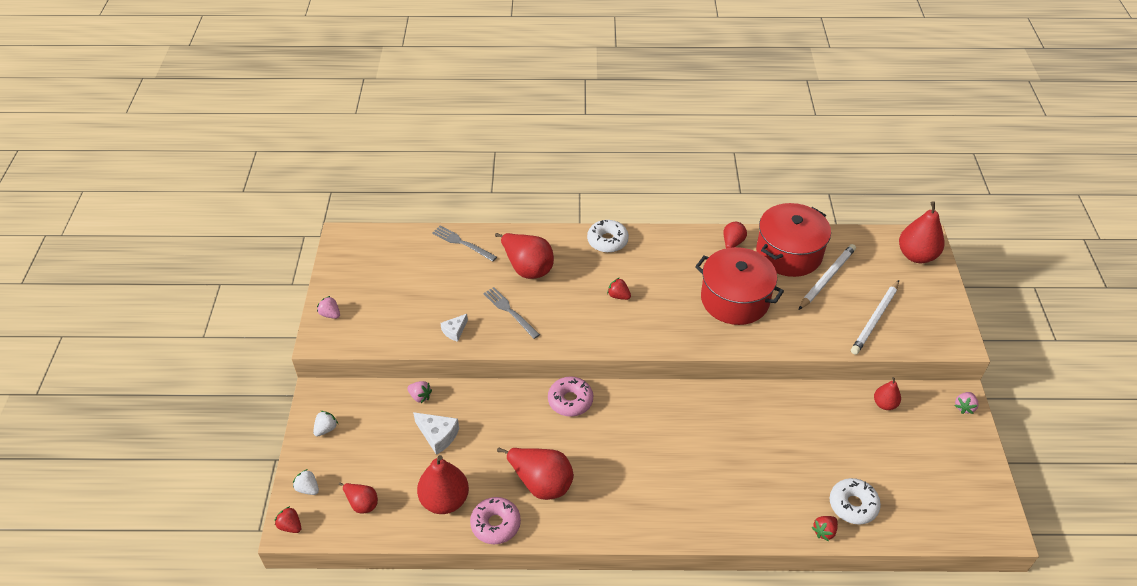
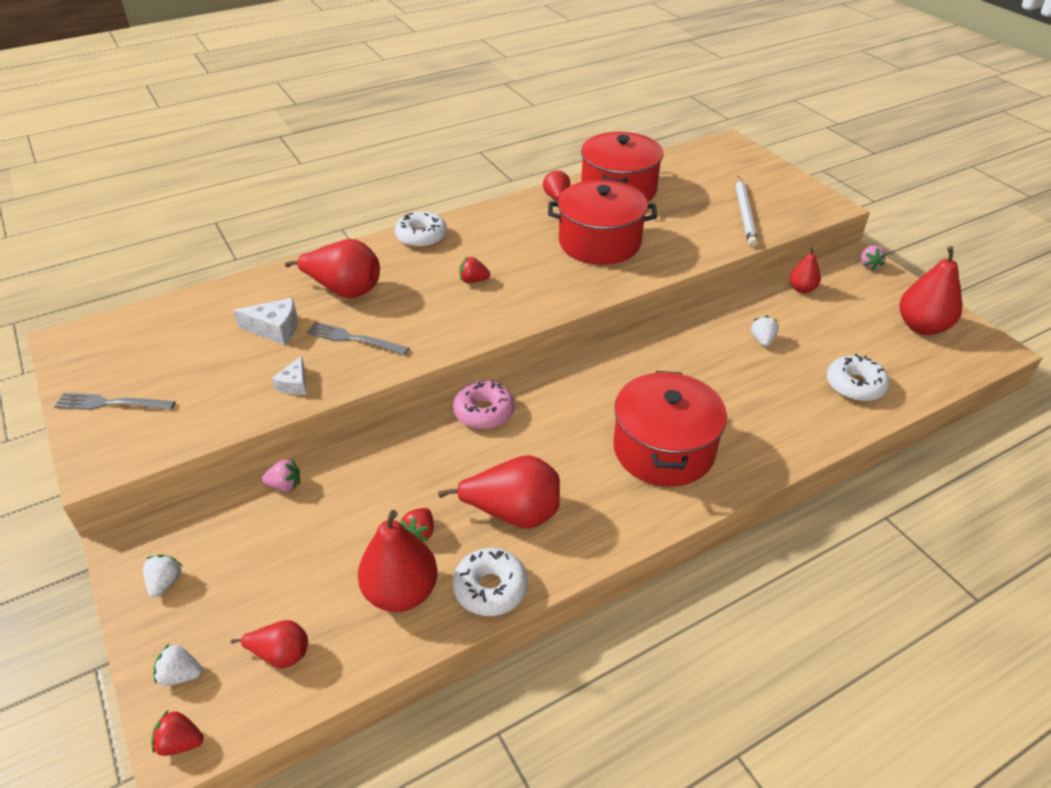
camera: 30 degrees left, 5 degrees down
pink strawberry [317,296,340,319] -> none
white cheese [413,412,459,455] -> white cheese moved to [234,298,298,345]
grey fork [432,226,497,262] -> grey fork moved to [54,393,176,410]
pink donut [470,497,521,544] -> white donut [453,548,528,616]
white pencil [799,244,856,310] -> none
red strawberry [812,516,838,541] -> red strawberry moved to [400,508,434,541]
red pear [899,201,945,263] -> red pear moved to [900,246,962,335]
none -> red pot [613,371,727,487]
none -> white strawberry [751,316,779,347]

